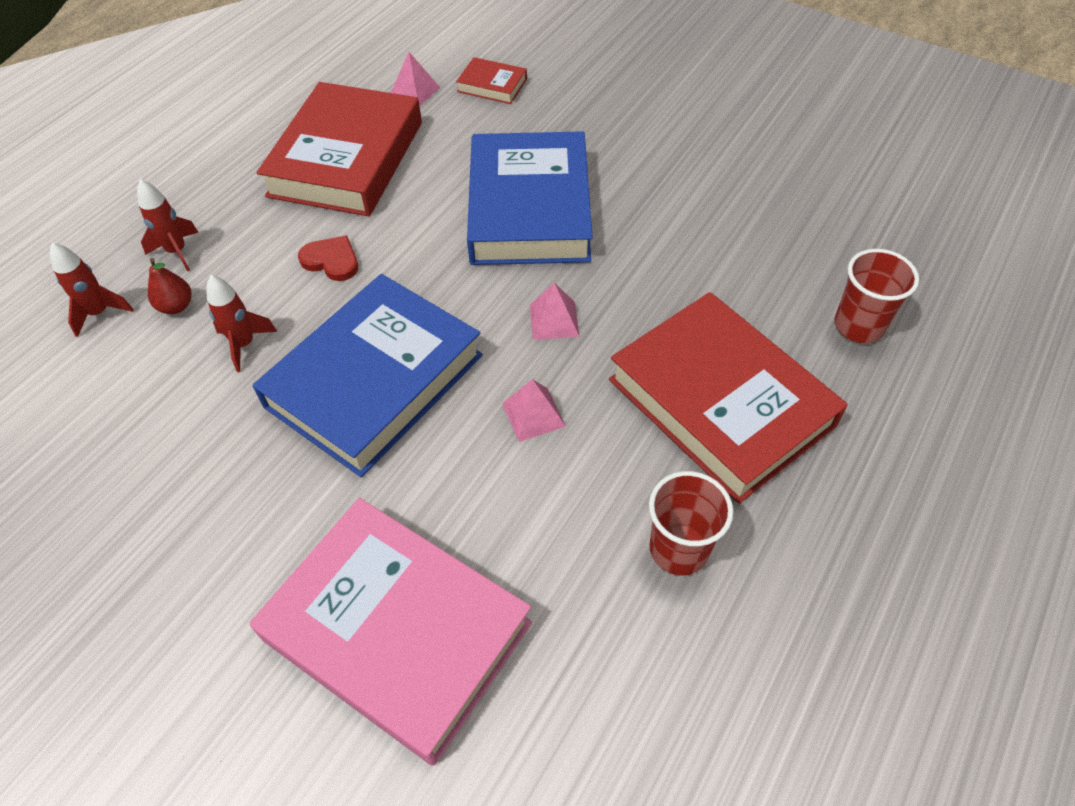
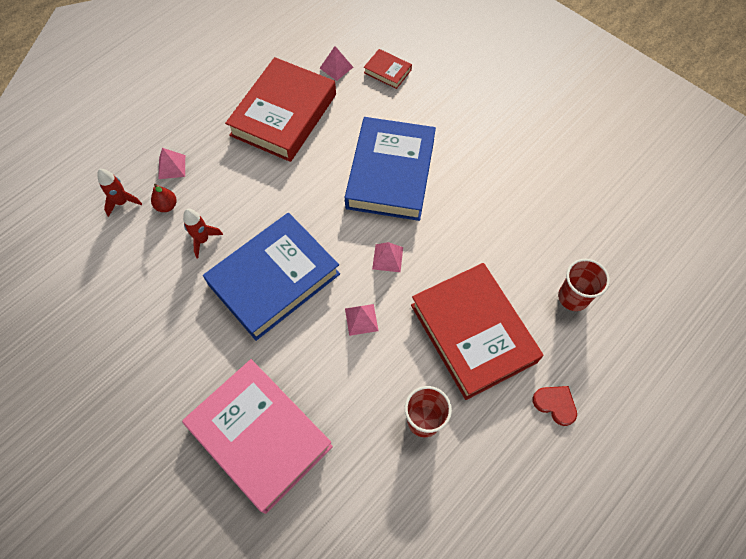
camera: 10 degrees right, 10 degrees up
red rocket [137,179,198,271] -> pink pyramid [158,148,185,179]
red heart [298,235,358,281] -> red heart moved to [533,386,577,426]

